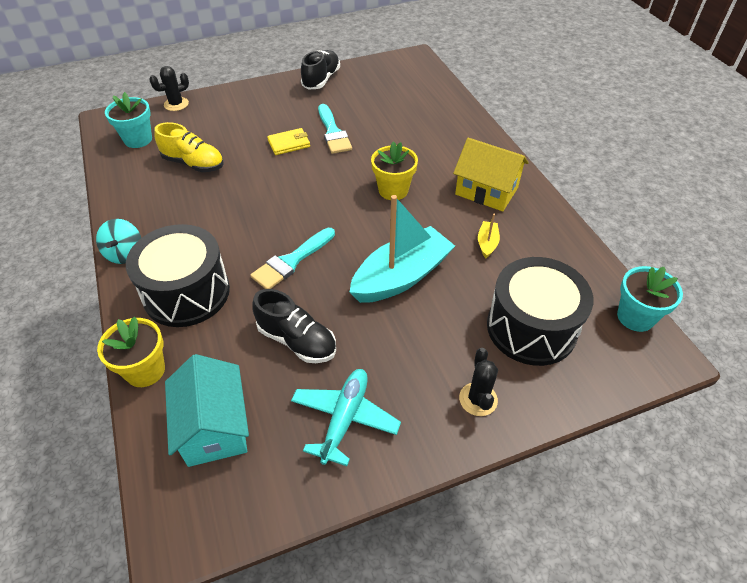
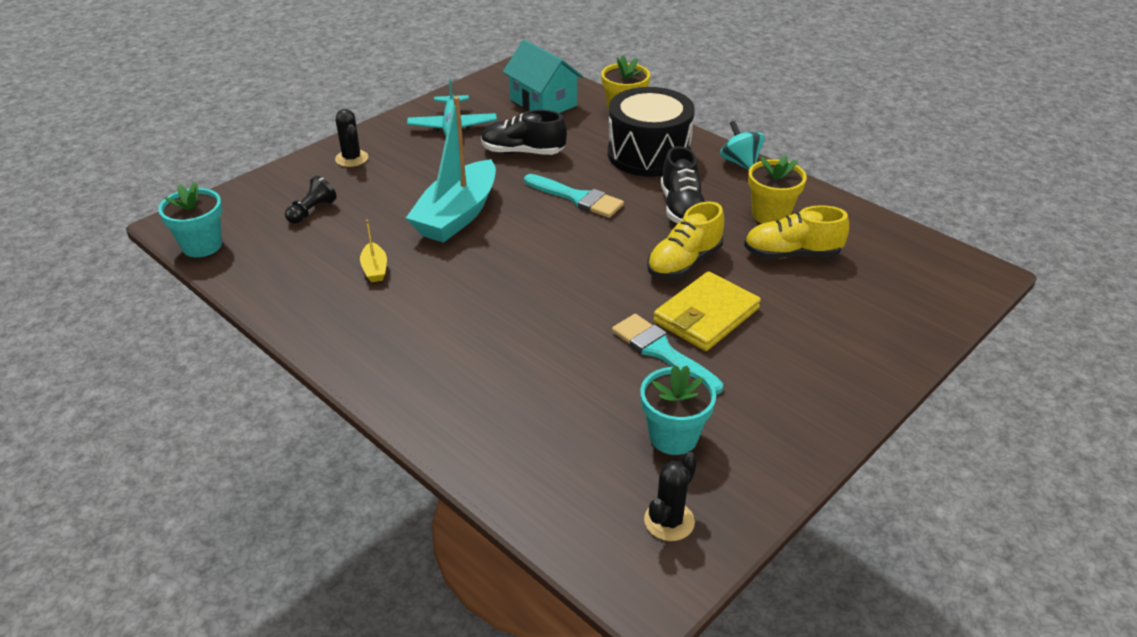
camera: 155 degrees right, 10 degrees down
turquoise flower pot [105,92,152,148] -> turquoise flower pot moved to [640,365,716,455]
black cactus [149,66,189,111] -> black cactus moved to [644,452,697,541]
turquoise brush [250,228,335,289] -> turquoise brush turned 105 degrees clockwise [524,174,624,218]
yellow wallet [267,128,310,155] -> yellow wallet [653,271,761,351], size x1.61
black shoe [301,50,340,90] -> black shoe moved to [661,146,705,223]
yellow flower pot [371,141,418,200] -> yellow flower pot moved to [748,155,807,224]
yellow house [453,138,529,212] -> none
black drum [487,257,594,366] -> black pawn [285,176,337,223]
none -> yellow shoe [647,201,724,279]

